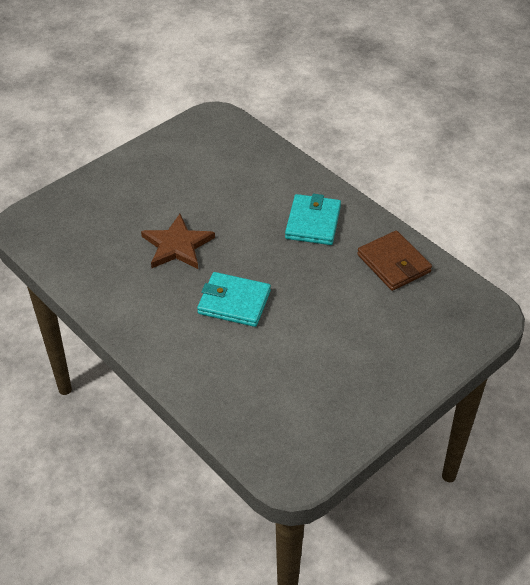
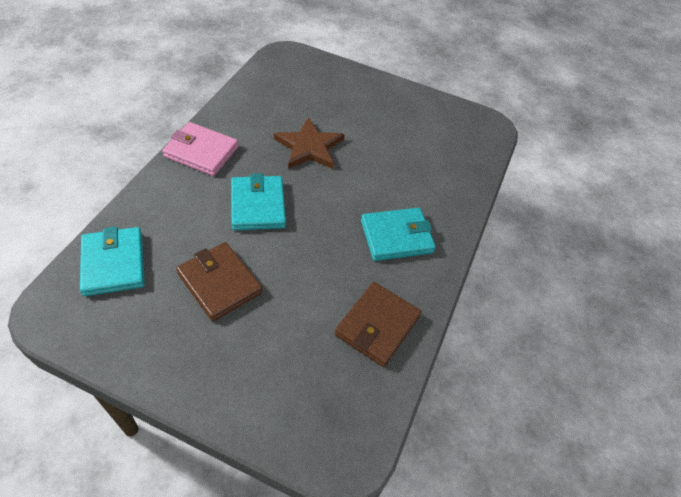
camera: 60 degrees right, 5 degrees up
none -> turquoise wallet [80,227,145,296]
none -> pink wallet [162,122,238,176]
none -> brown wallet [176,242,262,321]

